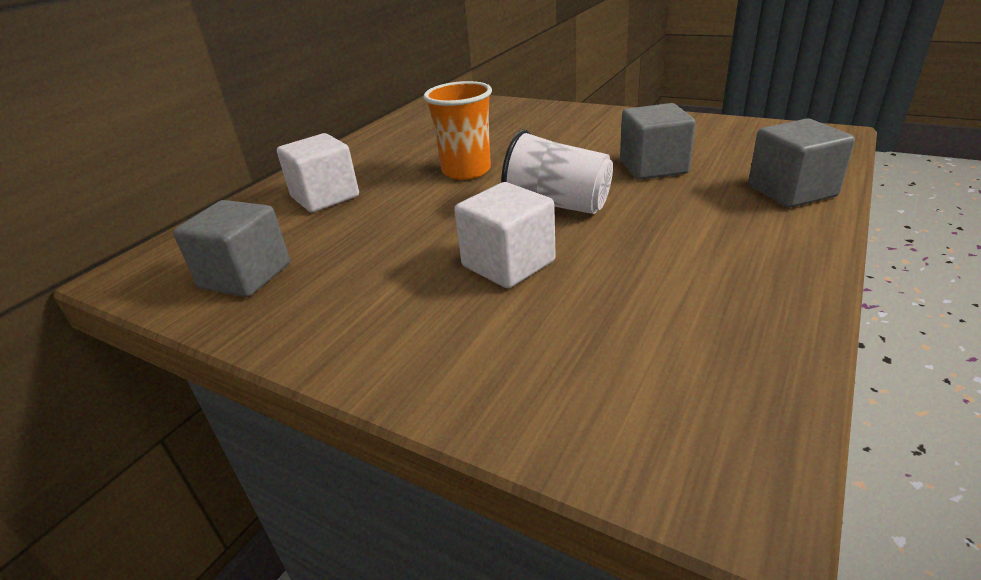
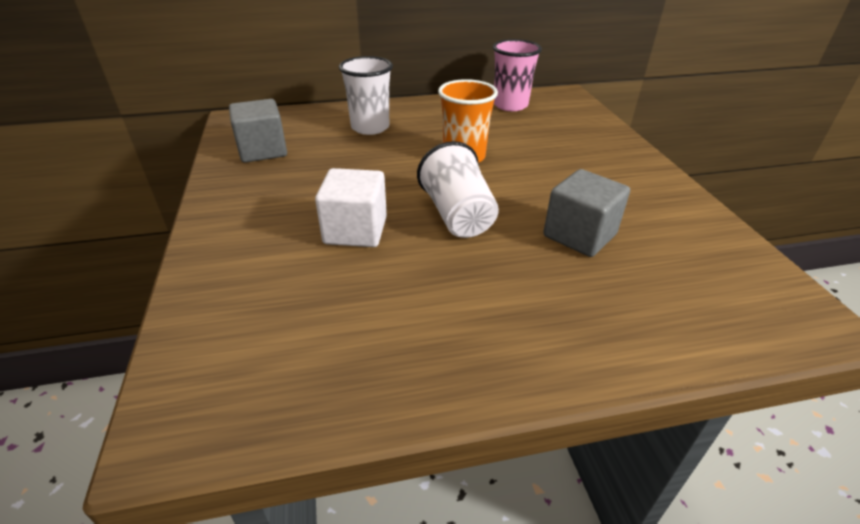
camera: 45 degrees right, 5 degrees up
white cube [277,133,359,212] -> white cup [339,56,393,135]
grey cube [748,119,855,208] -> none
none -> pink cup [493,39,542,111]

